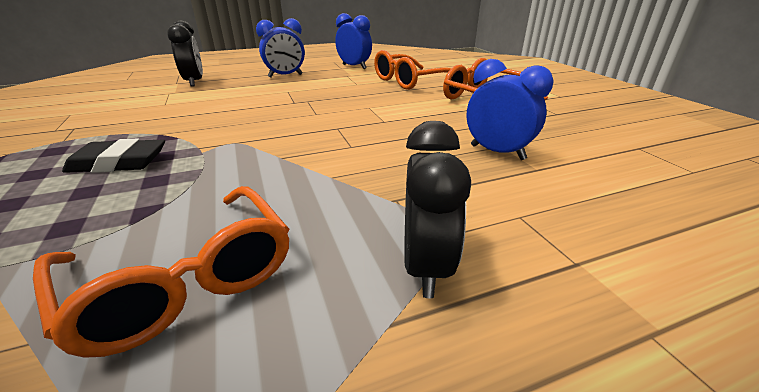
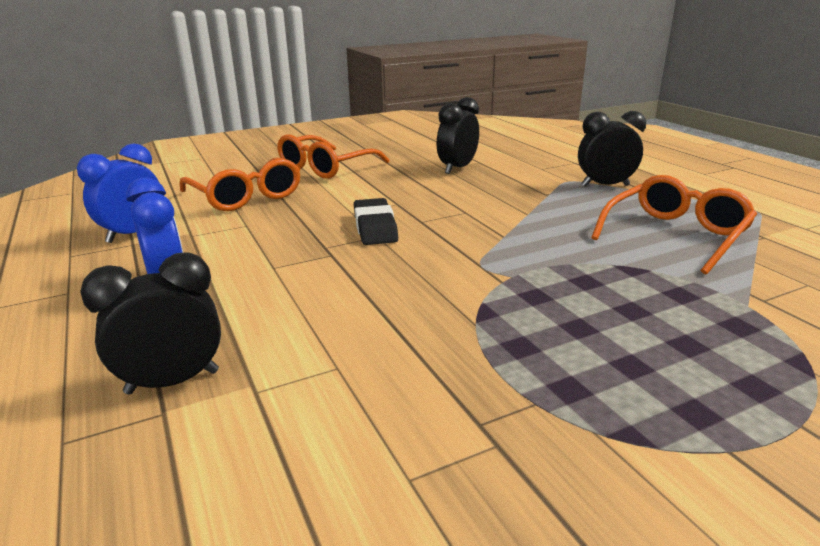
camera: 95 degrees left, 5 degrees down
black eraser [62,138,165,173] -> black eraser moved to [354,198,398,245]
blue clock [467,59,554,160] -> black clock [437,97,479,174]

